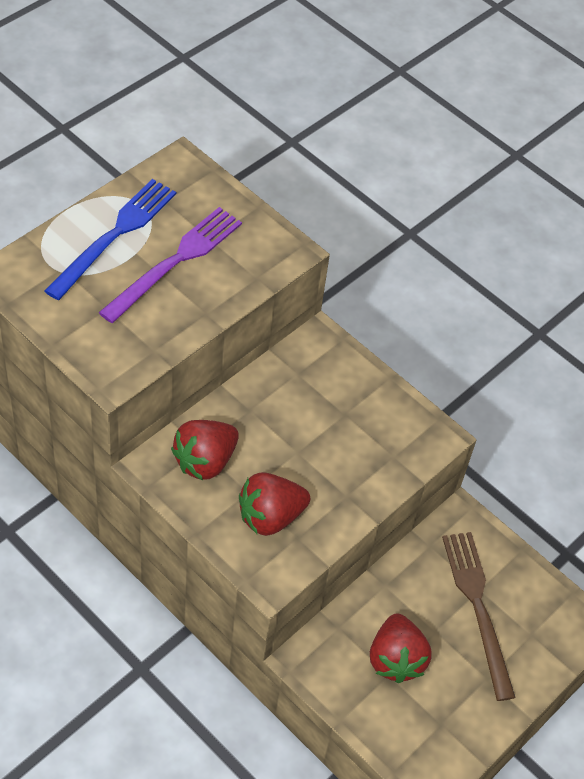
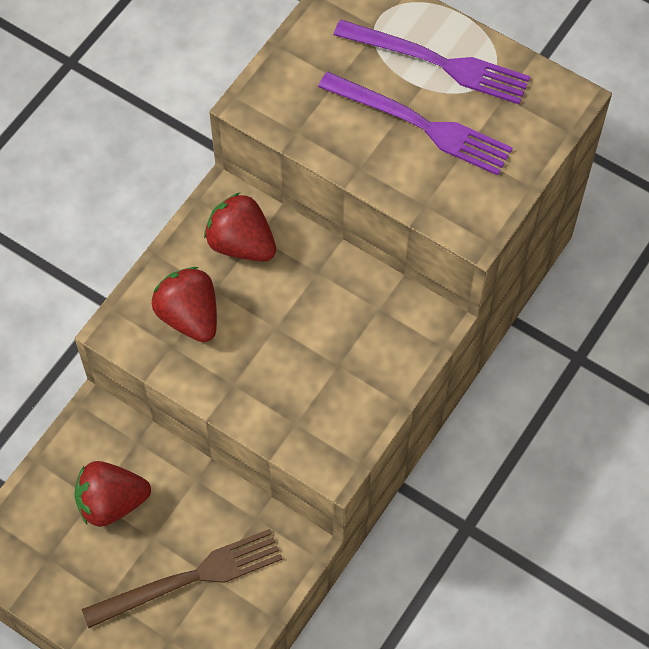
camera: 85 degrees right, 10 degrees up
blue fork [44,179,176,300] -> purple fork [333,19,530,104]

